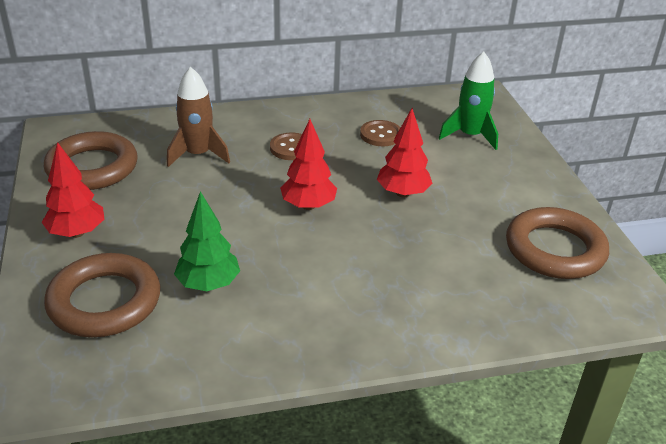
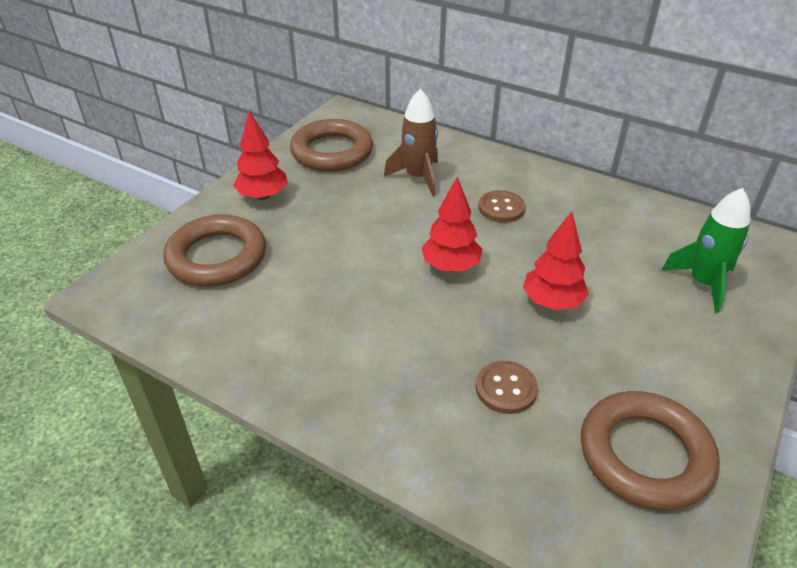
camera: 45 degrees right, 5 degrees up
green tree [174,191,240,291] -> none
brown button [360,120,401,146] -> brown button moved to [476,361,538,414]

